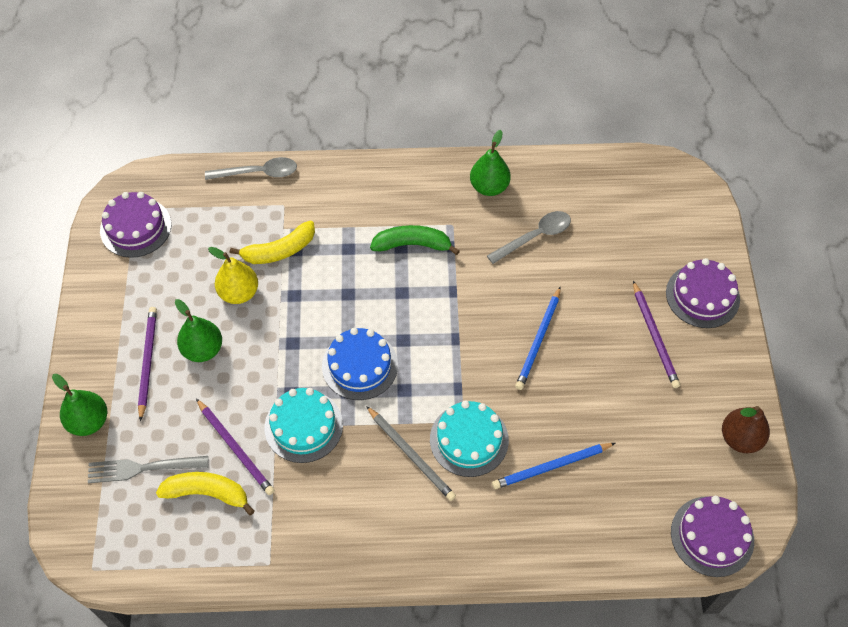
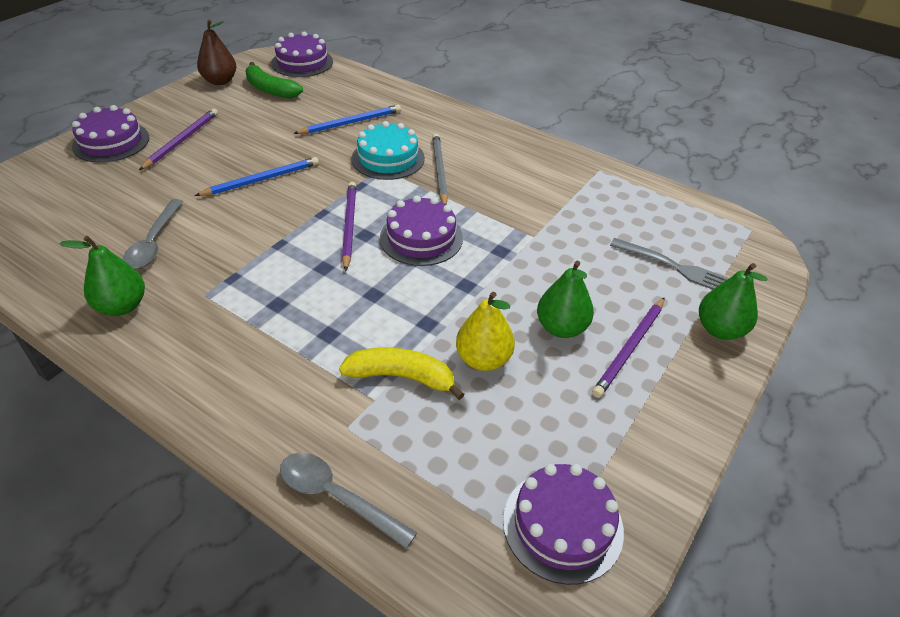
camera: 145 degrees left, 15 degrees down
yellow banana [156,472,255,516] -> none
purple pencil [196,399,275,495] -> purple pencil moved to [342,182,356,271]
turquoise cake [265,388,343,463] -> none
blue cake [322,328,398,400] -> purple cake [380,195,463,266]
green banana [370,225,460,255] -> green banana moved to [245,62,303,98]
grey spoon [487,211,571,264] -> grey spoon turned 90 degrees counterclockwise [123,199,183,269]
blue pencil [492,443,615,489] -> blue pencil turned 45 degrees counterclockwise [293,105,401,134]

